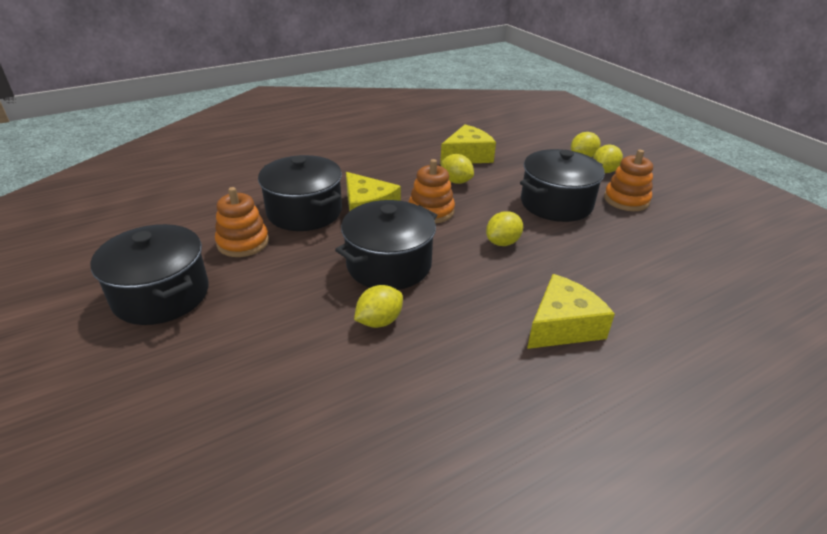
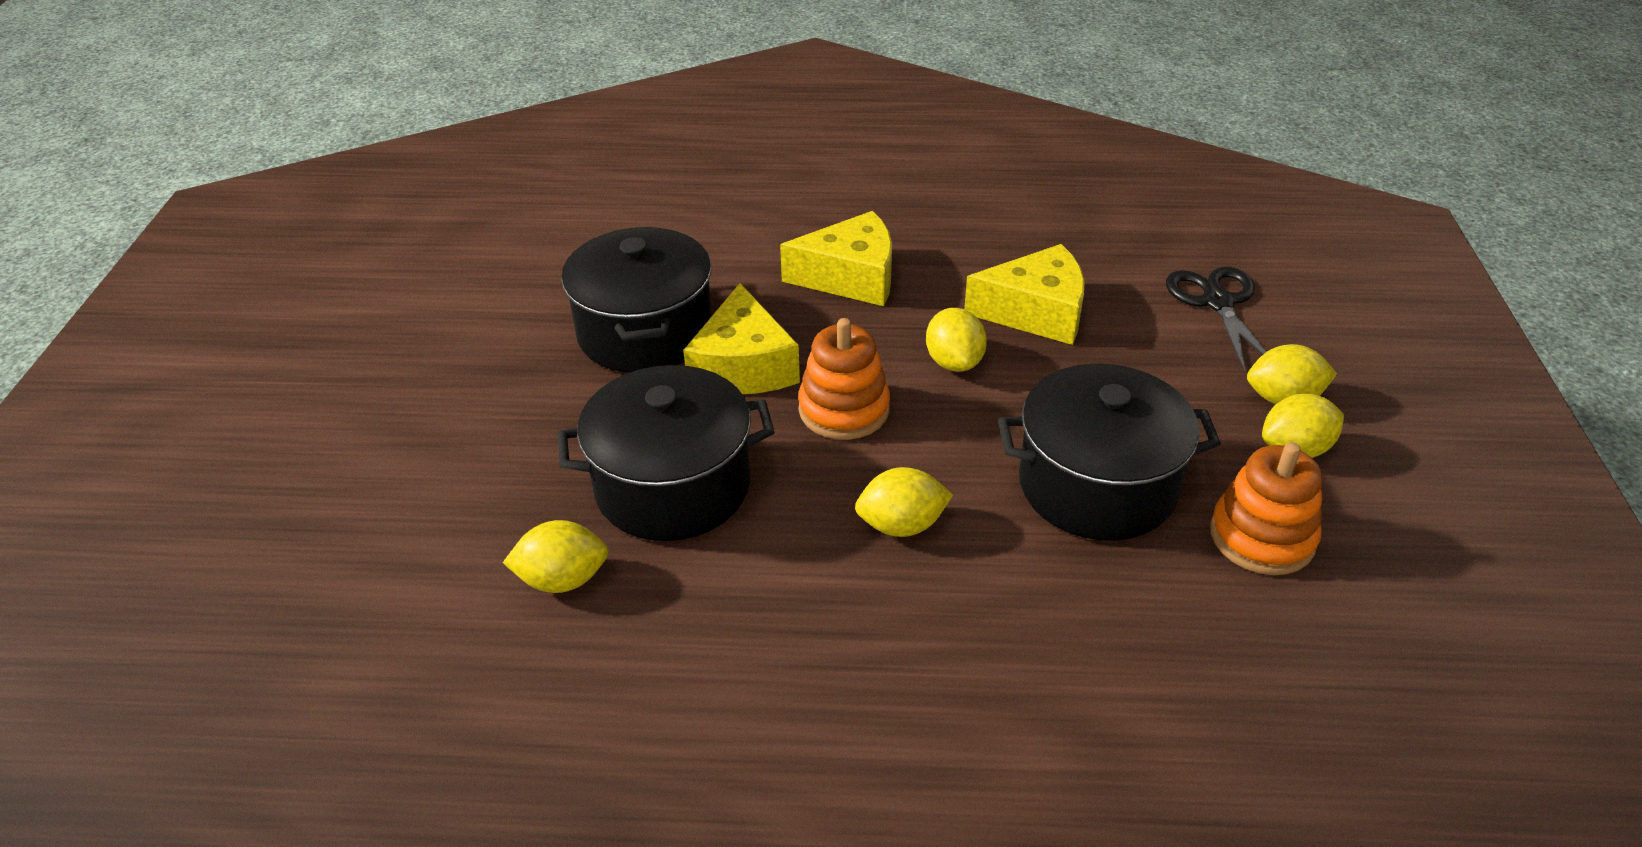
camera: 35 degrees right, 5 degrees up
black pot [90,224,209,325] -> none
orange stacking toy [215,187,269,257] -> none
yellow cheese [527,274,615,349] -> yellow cheese moved to [780,211,892,306]
none -> black scissors [1166,266,1266,373]

